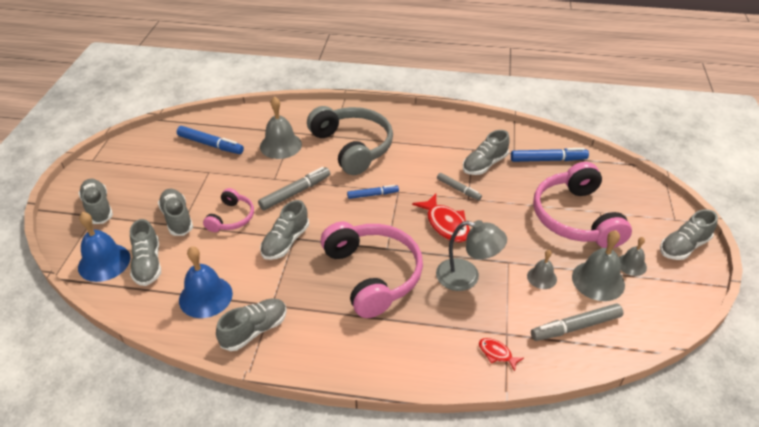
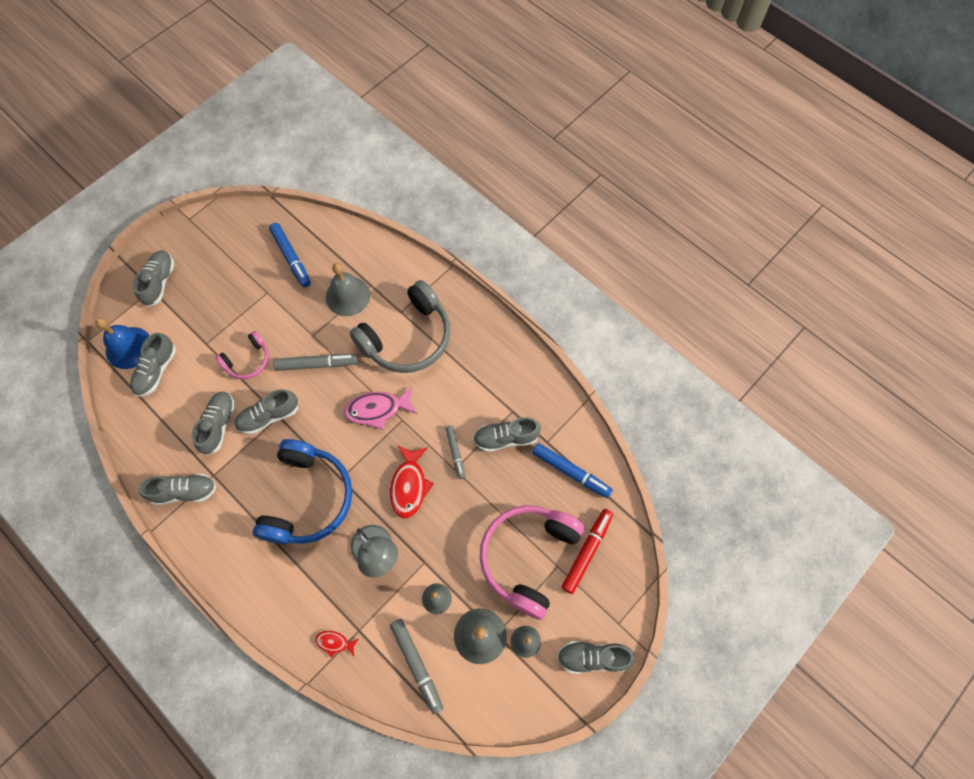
camera: 35 degrees right, 25 degrees up
grey shoe [158,189,193,236] -> grey shoe moved to [192,392,235,455]
blue bell [179,246,233,318] -> none
grey headphones [307,106,393,175] -> grey headphones turned 45 degrees clockwise [350,280,450,373]
pink headphones [321,222,423,318] -> blue headphones [253,439,352,544]
blue marker [347,185,399,199] -> pink fish [344,387,417,430]
red fish [479,338,524,371] -> red fish turned 60 degrees counterclockwise [315,631,358,658]
grey marker [531,303,623,341] -> grey marker turned 135 degrees counterclockwise [390,619,443,714]
none -> red marker [562,509,613,594]

